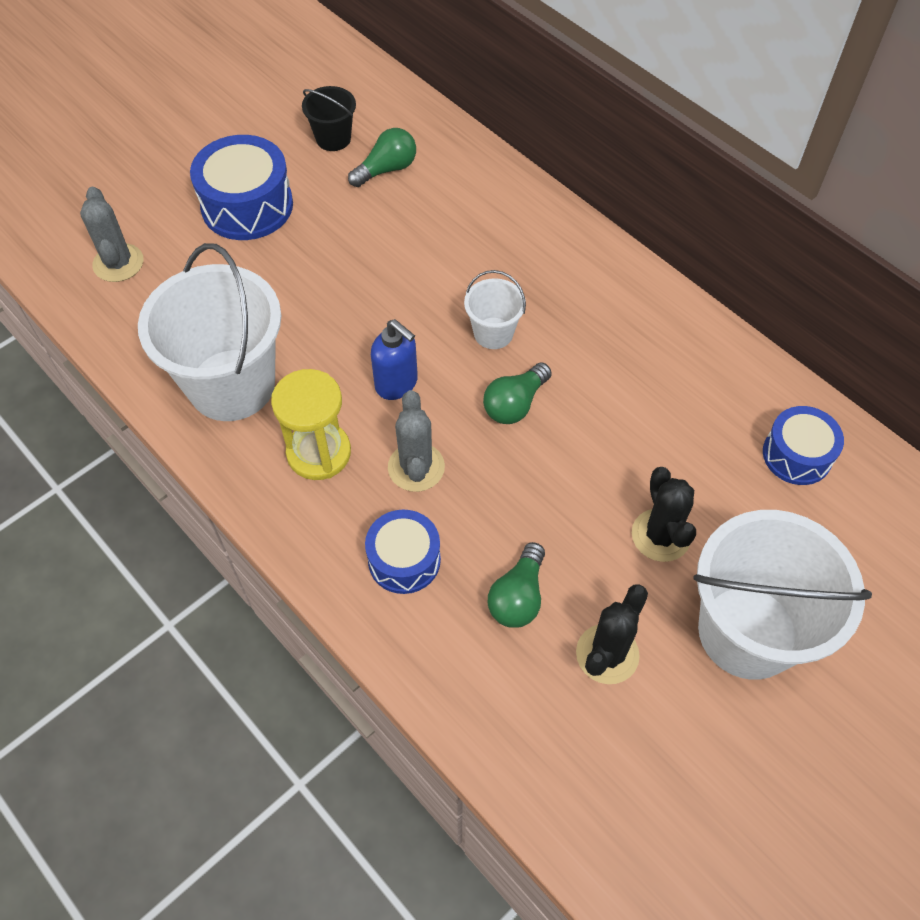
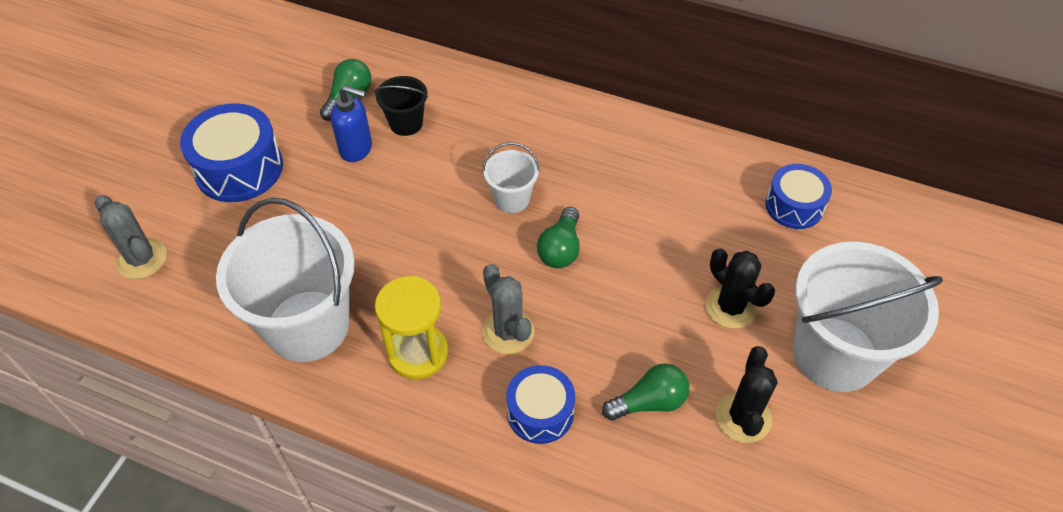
camera: 25 degrees left, 5 degrees down
black bucket [302,86,356,151] -> black bucket moved to [375,76,428,136]
blue soap dispenser [371,319,418,400] -> blue soap dispenser moved to [331,85,372,162]
green light bulb [488,542,545,628] -> green light bulb turned 105 degrees counterclockwise [602,363,689,421]

